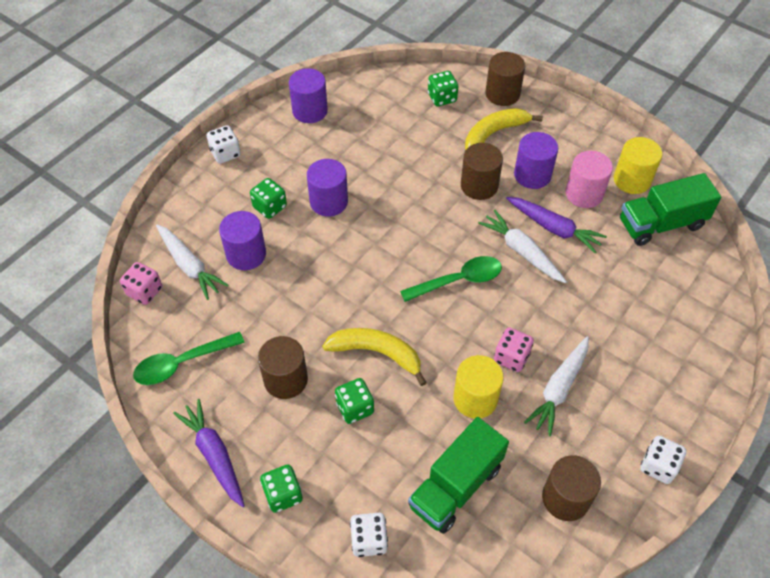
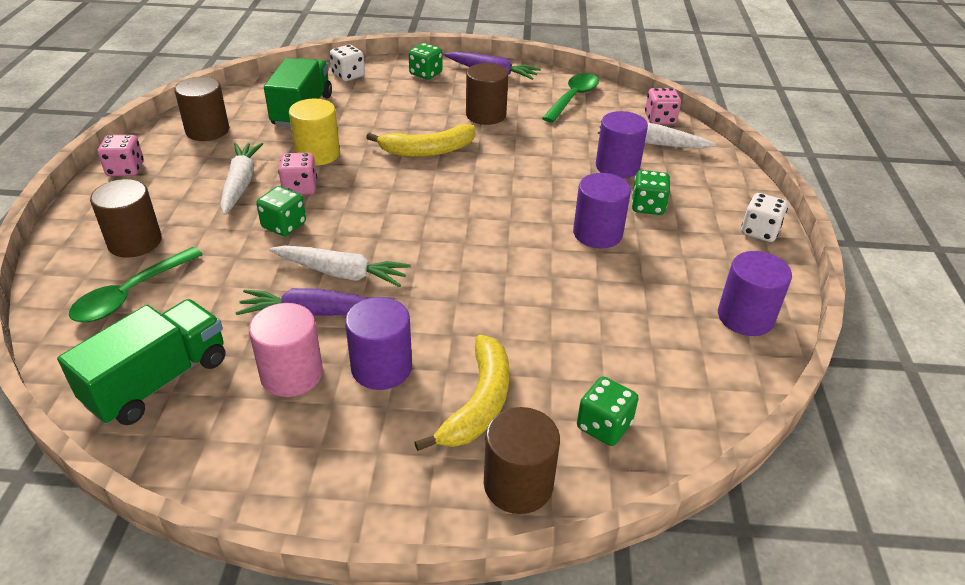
camera: 145 degrees right, 15 degrees down
green dice [335,378,374,424] -> green dice moved to [256,186,306,236]
green spoon [400,256,502,302] -> green spoon moved to [69,247,203,322]
brown cylinder [461,143,503,200] -> brown cylinder moved to [90,179,162,258]
yellow cylinder [614,137,662,194] -> none
white dice [640,435,686,484] -> pink dice [98,135,144,176]

